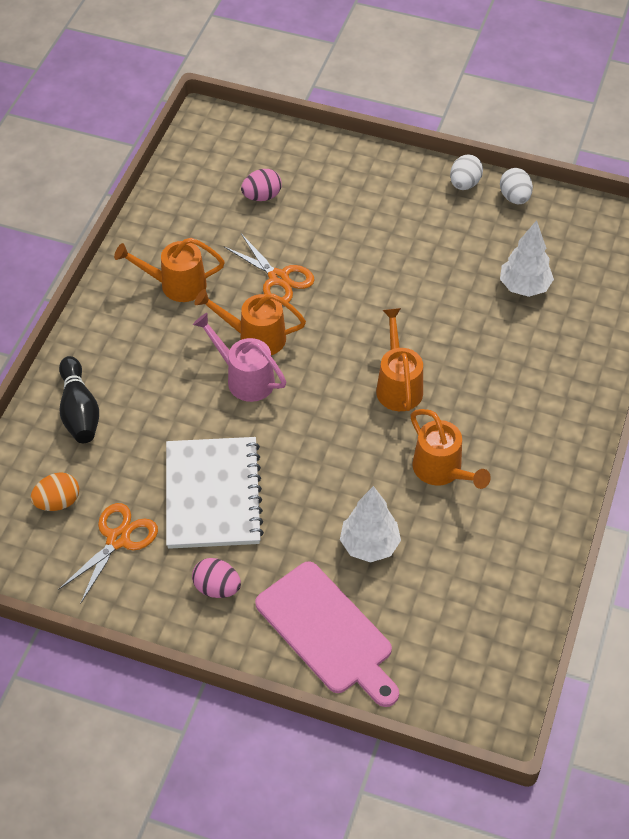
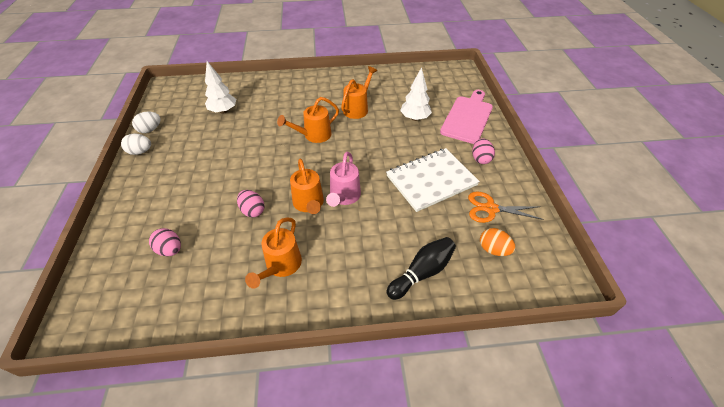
camera: 115 degrees left, 5 degrees down
orange watering can [114,238,225,302] -> orange watering can turned 45 degrees clockwise [245,217,302,289]
orange scissors [224,234,315,305] -> pink egg [237,190,265,217]

